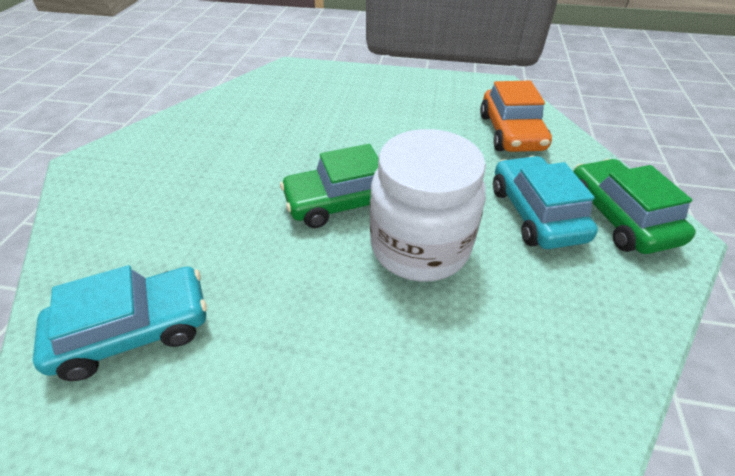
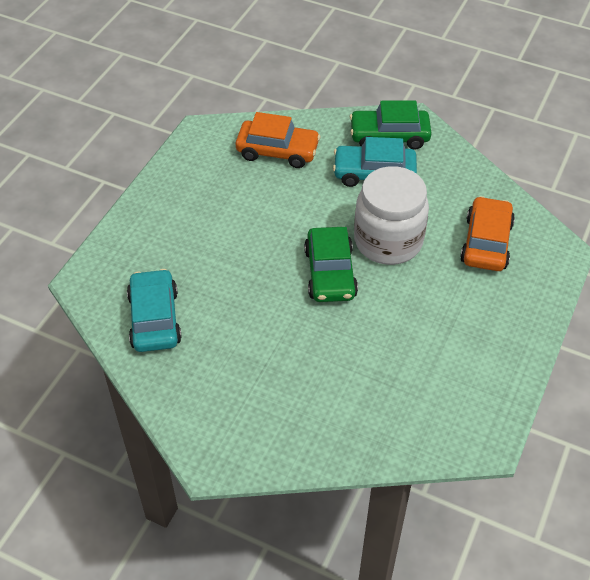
camera: 75 degrees left, 5 degrees up
turquoise car [33,265,207,381] -> turquoise car moved to [127,269,182,352]
none -> orange car [460,196,515,271]

